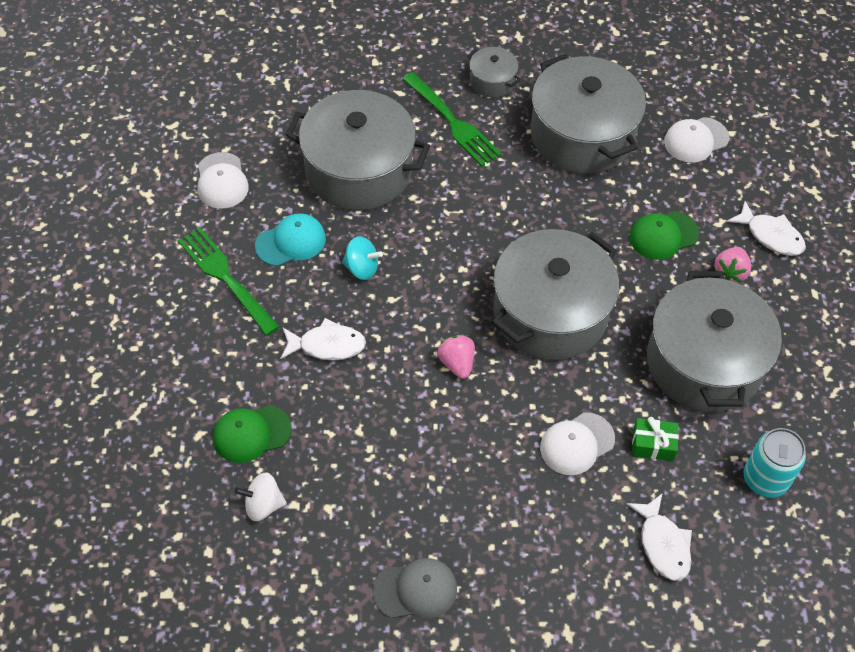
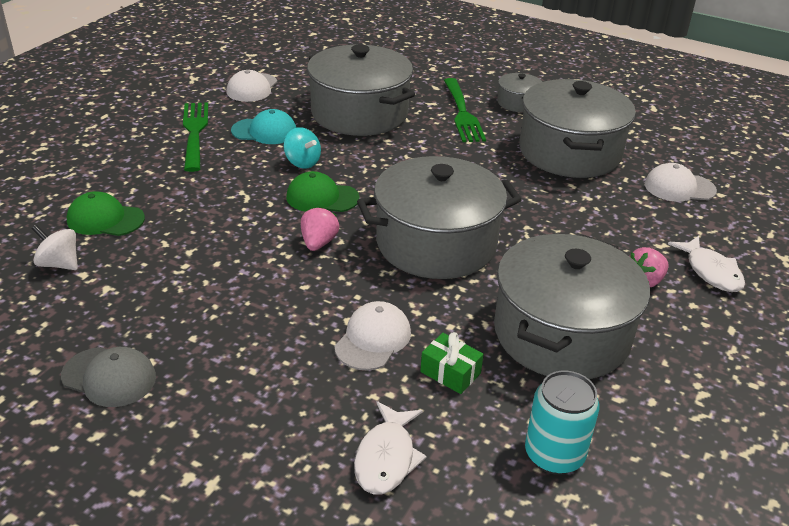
camera: 30 degrees right, 20 degrees down
white fish [281,318,366,360] -> none
white cap [540,412,615,475] -> white cap turned 120 degrees clockwise [334,301,411,371]
green cap [629,211,699,260] -> green cap moved to [286,171,359,212]

